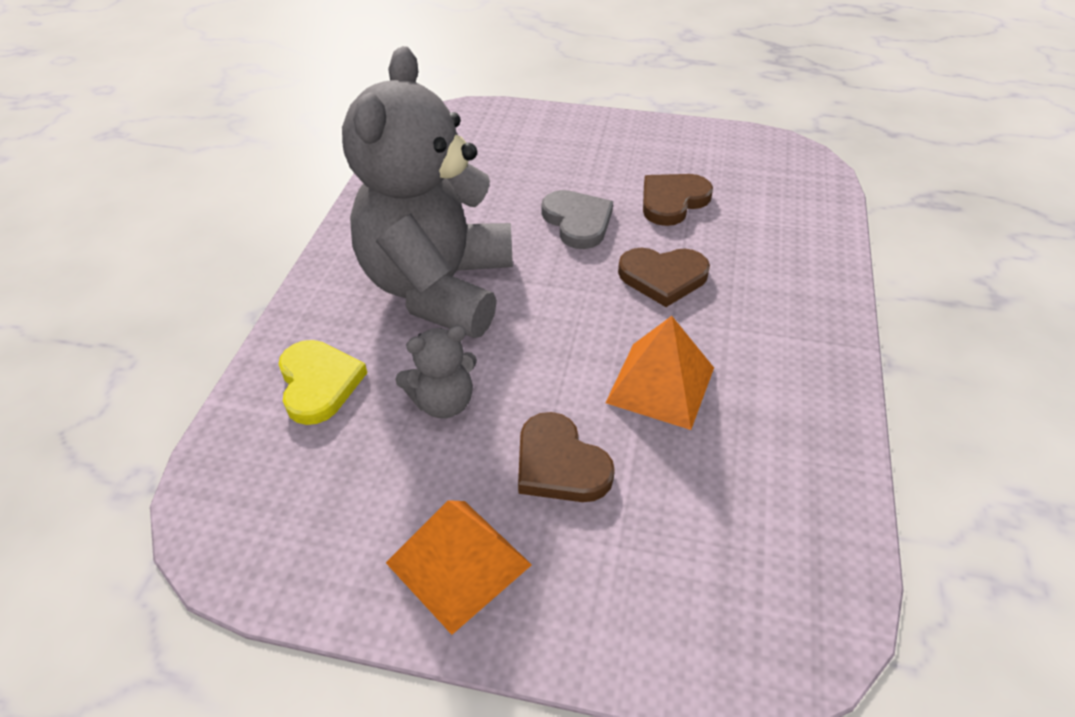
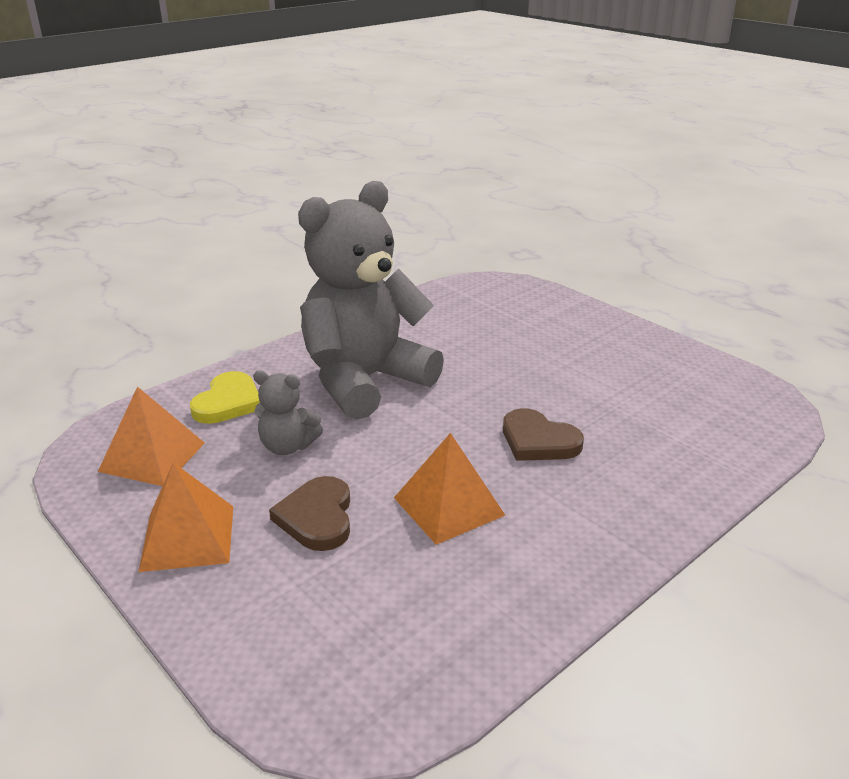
camera: 35 degrees right, 15 degrees down
grey heart [541,190,613,249] -> none
brown heart [643,174,713,226] -> none
none -> orange pyramid [98,386,205,486]

